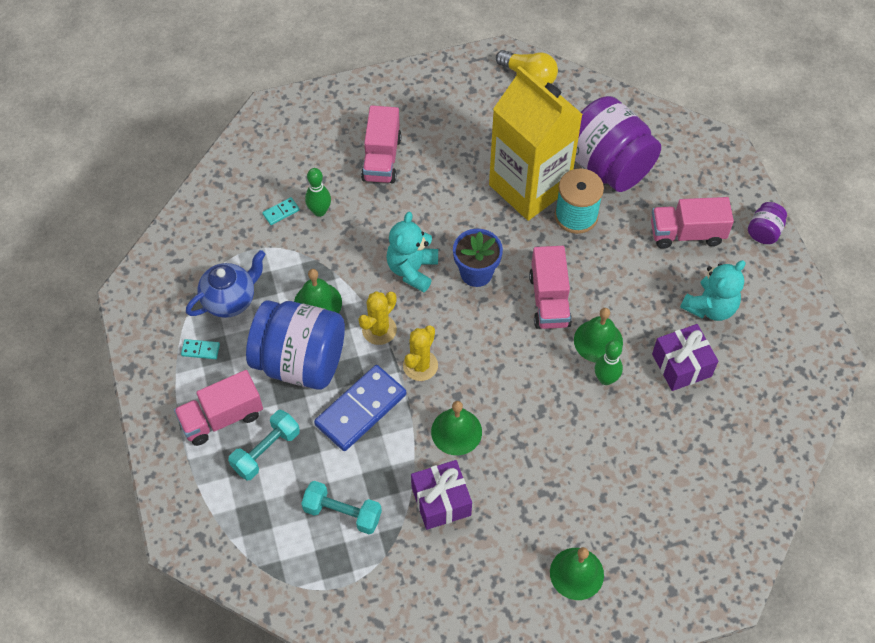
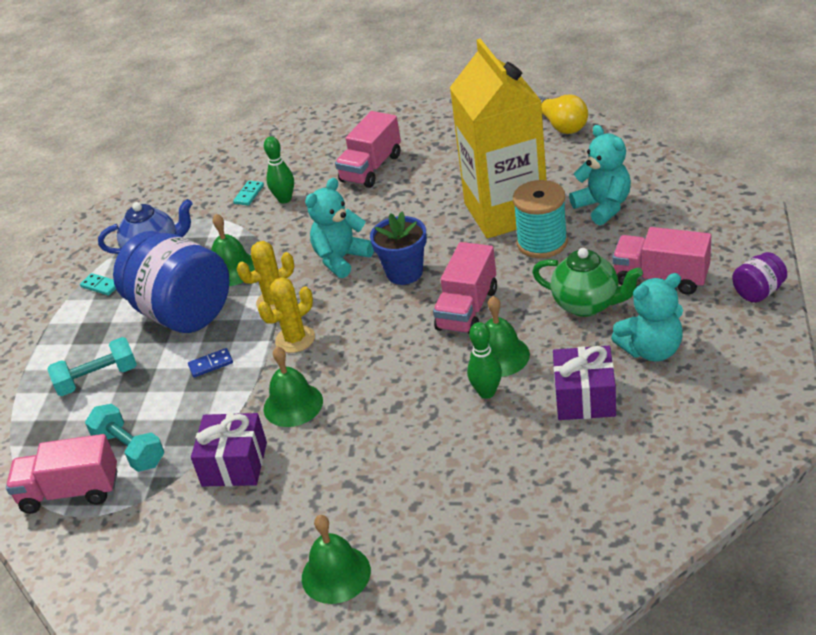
camera: 30 degrees right, 20 degrees down
pink truck [174,370,263,446] -> pink truck moved to [6,434,117,514]
turquoise domino [262,197,300,225] -> turquoise domino turned 60 degrees counterclockwise [233,181,264,206]
blue domino [314,365,406,451] -> blue domino [188,348,233,377], size x0.42
purple jar [575,96,661,192] -> turquoise teddy bear [569,125,631,225]
none -> green teapot [532,248,643,317]

